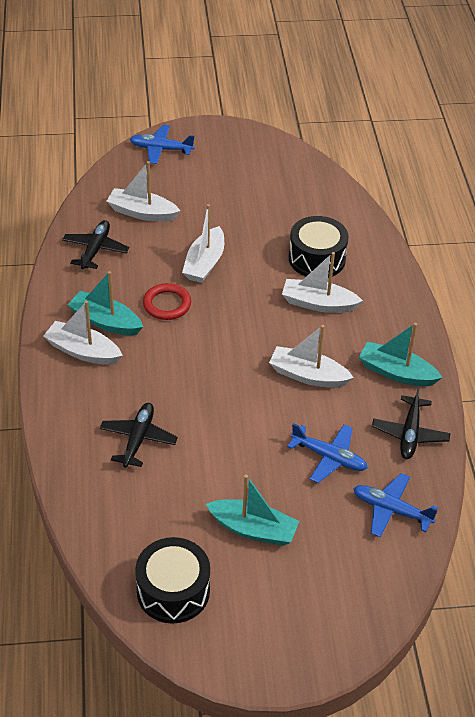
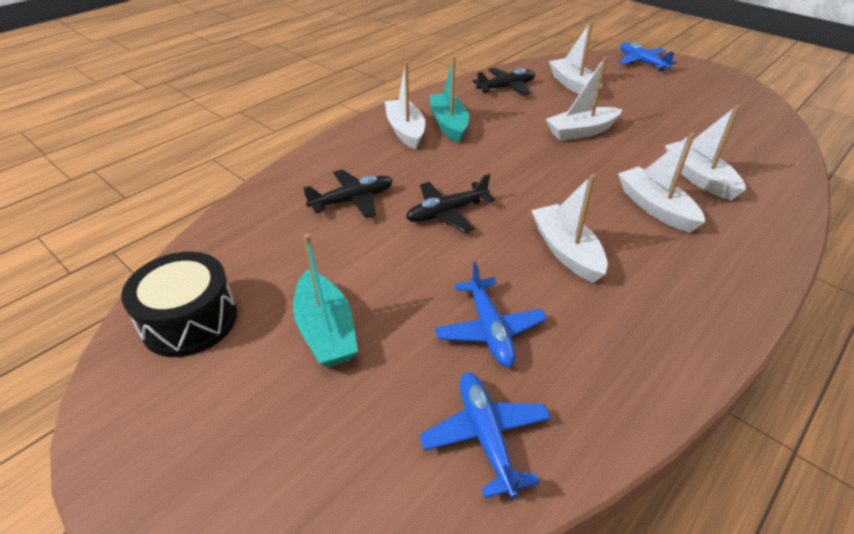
camera: 50 degrees right, 5 degrees down
red ring [143,283,191,320] -> none
black drum [289,216,349,278] -> white boat [665,105,746,201]
turquoise boat [359,323,442,386] -> none
black plane [372,385,451,459] -> black plane moved to [406,174,495,233]

